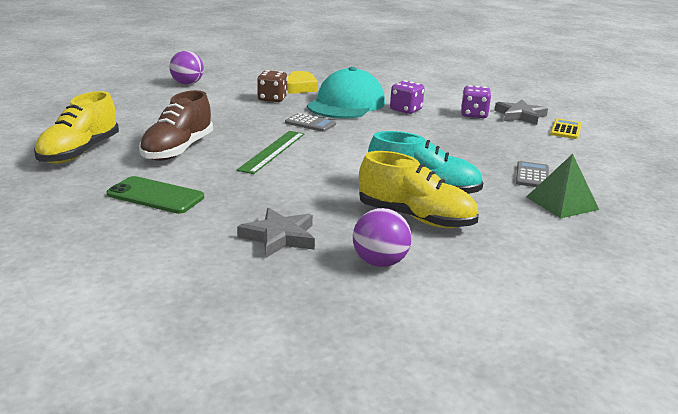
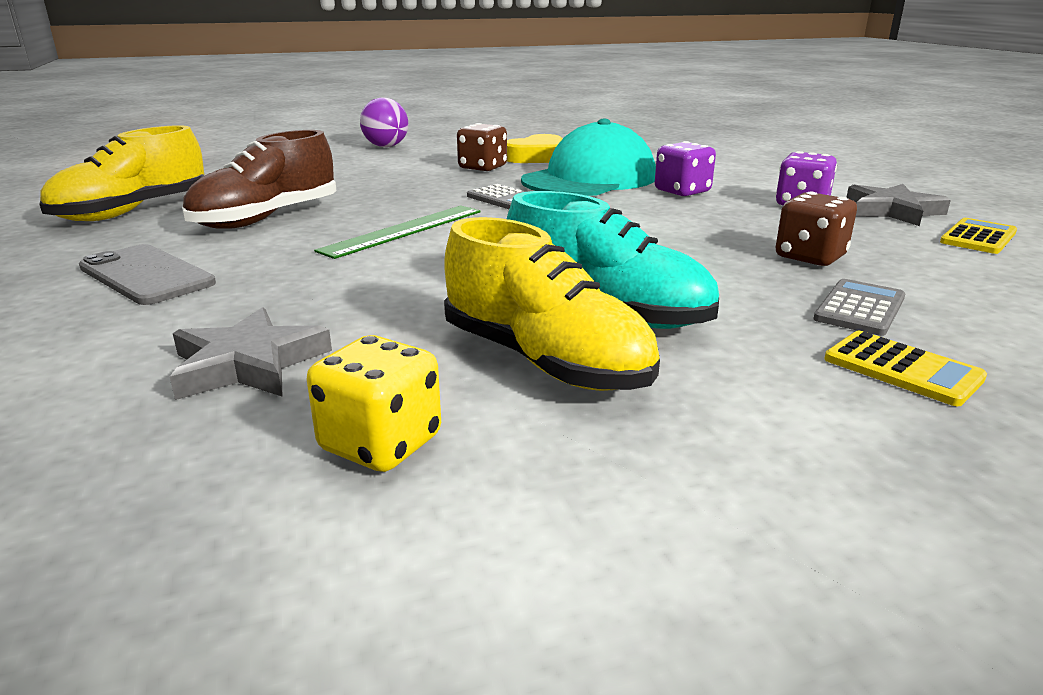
camera: 20 degrees right, 0 degrees up
green phone [107,176,204,214] -> grey phone [79,244,216,305]
purple ball [353,208,412,267] -> yellow dice [307,335,441,472]
green pyramid [526,154,599,219] -> yellow calculator [824,331,987,406]
none -> brown dice [776,191,857,266]

